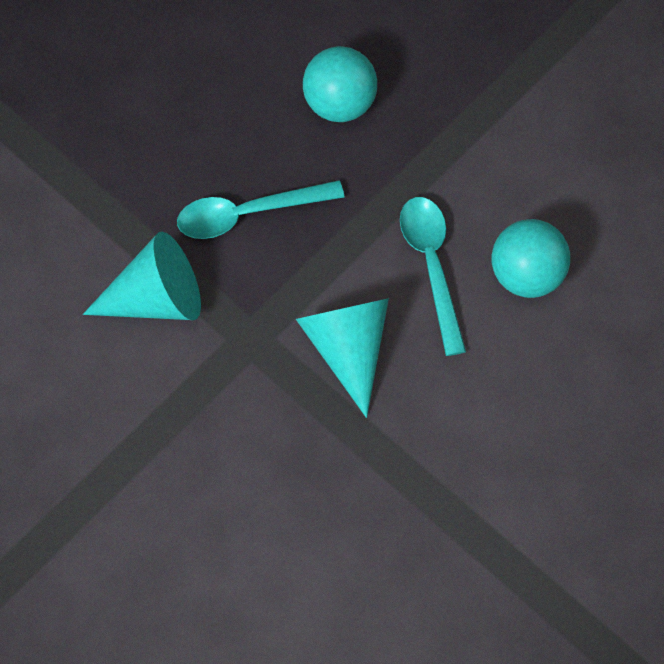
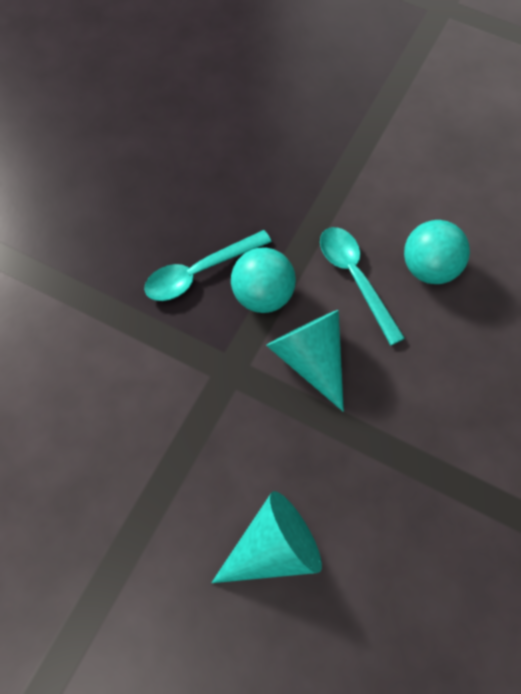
camera: 15 degrees left, 0 degrees up
turquoise cone [83,232,201,320] -> turquoise cone moved to [211,491,322,583]
turquoise ball [303,46,377,122] -> turquoise ball moved to [231,248,296,313]

